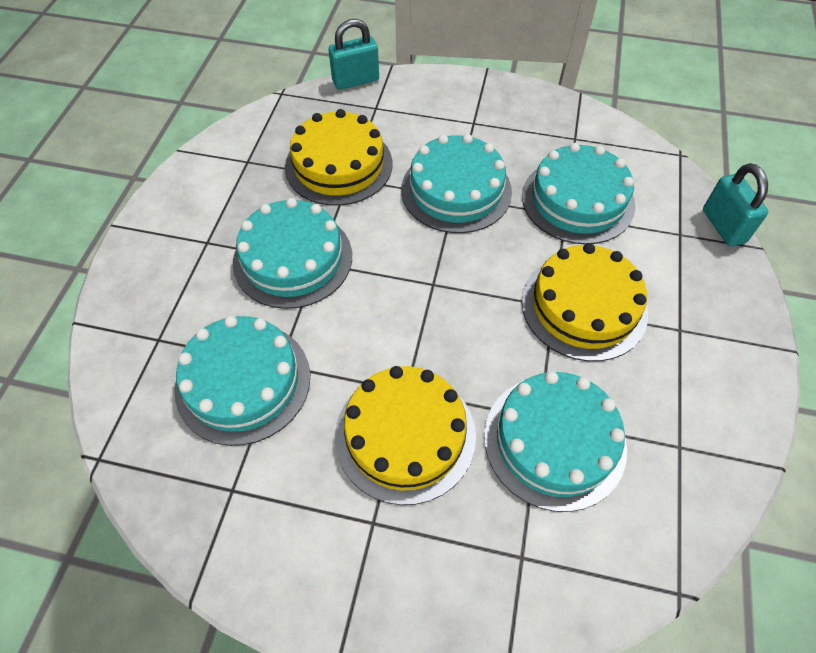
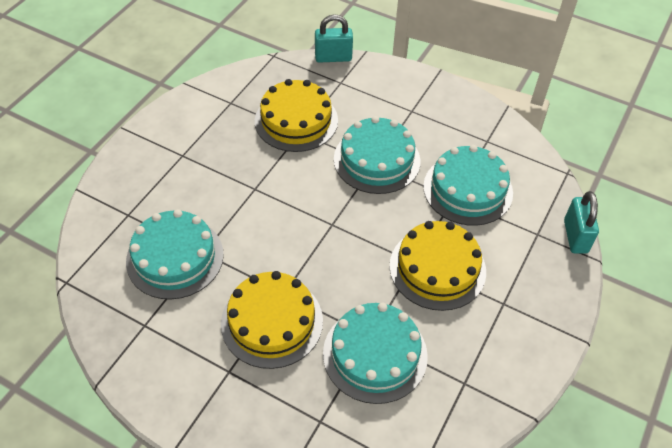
camera: 15 degrees right, 5 degrees down
turquoise cake [233,198,352,309] -> none

